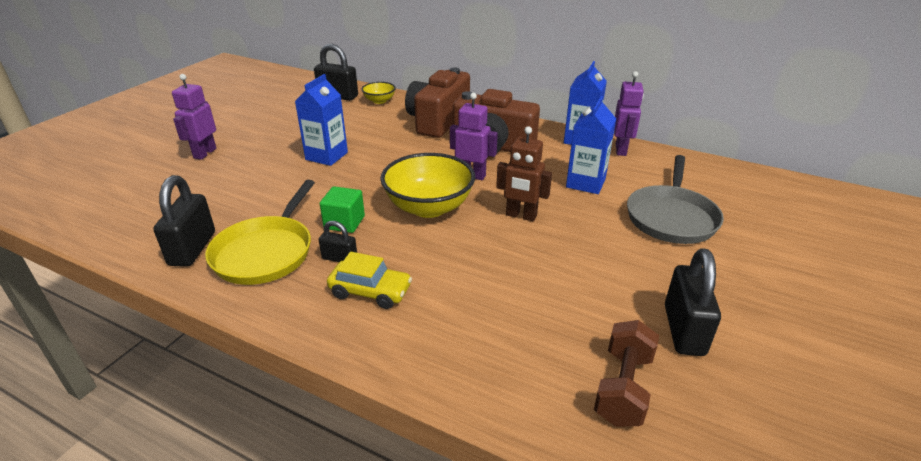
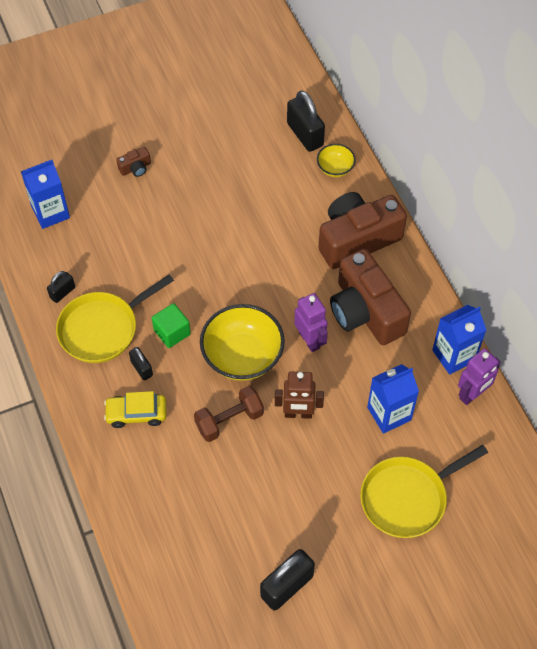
camera: 40 degrees right, 25 degrees up
black padlock [153,175,215,267] -> black padlock [47,271,75,303], size x0.55
purple robot [172,74,216,160] -> brown camera [116,147,151,177]
blue carton [295,74,348,166] -> blue carton moved to [21,160,70,229]
yellow car [327,252,412,309] -> yellow car turned 120 degrees clockwise [104,391,166,428]
brown robot [496,126,552,221] -> brown robot turned 60 degrees counterclockwise [275,372,324,419]
brown dumbbell [594,320,659,427] -> brown dumbbell moved to [194,386,264,442]
grey pan [627,155,724,244] -> yellow pan [360,445,488,538]

